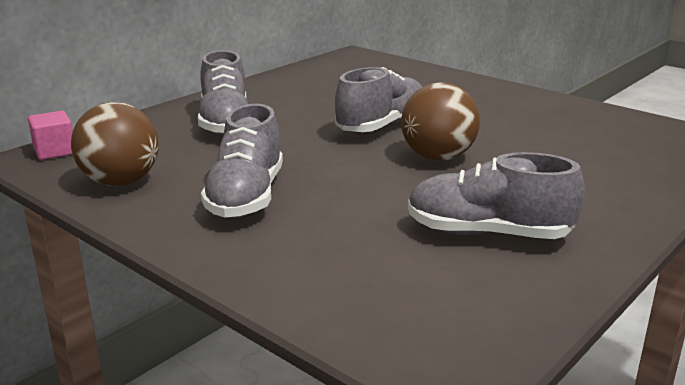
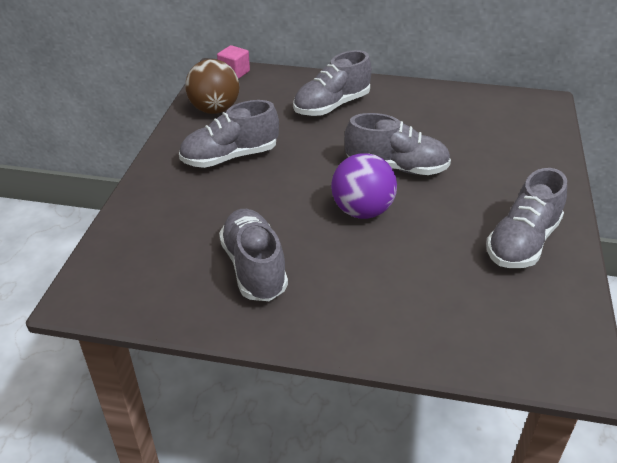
camera: 60 degrees right, 15 degrees up
brown ball [401,82,480,160] -> purple ball [331,153,397,219]
none -> grey shoe [486,168,567,268]

